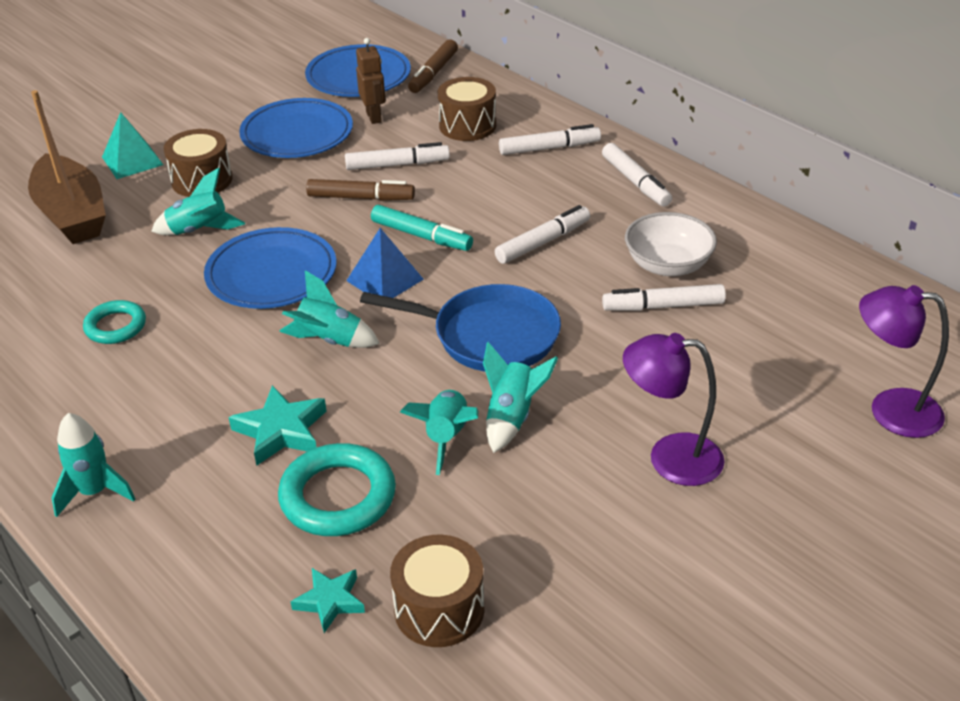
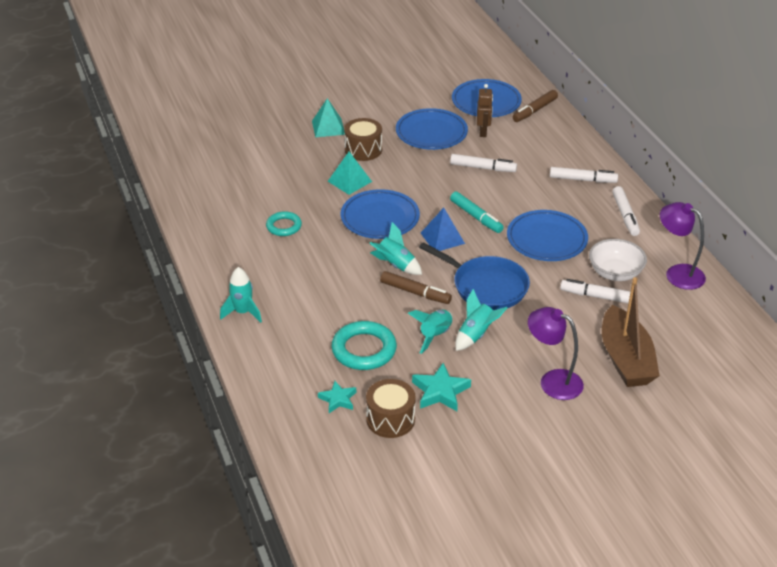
camera: 20 degrees right, 0 degrees up
brown boat [28,90,106,244] -> brown boat moved to [602,277,660,387]
turquoise rocket [151,168,245,235] -> turquoise pyramid [328,152,372,195]
turquoise star [229,385,326,466] -> turquoise star moved to [412,363,471,411]
brown marker [306,179,415,201] -> brown marker moved to [380,271,452,304]
brown drum [438,77,496,141] -> none
white marker [495,205,590,264] -> blue plate [507,210,588,261]
purple lamp [859,285,949,438] -> purple lamp moved to [660,202,706,290]

